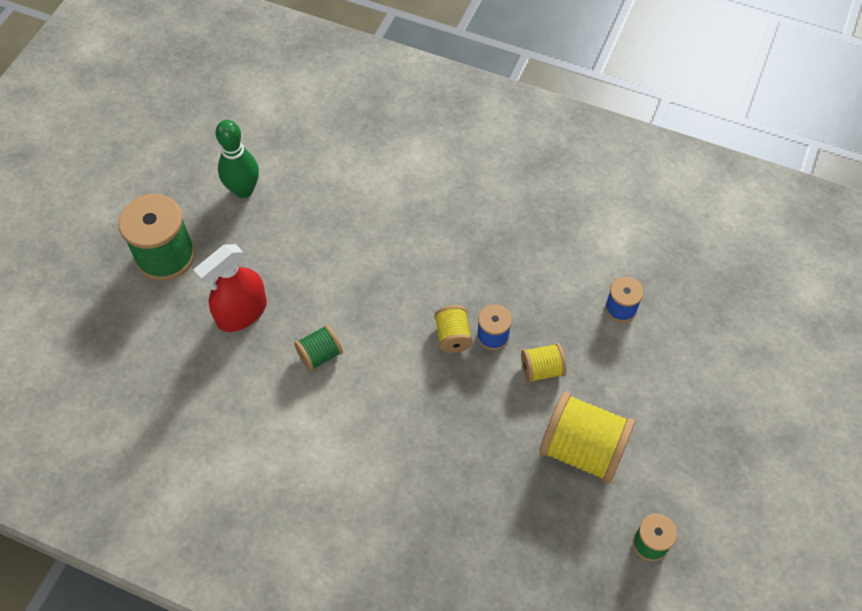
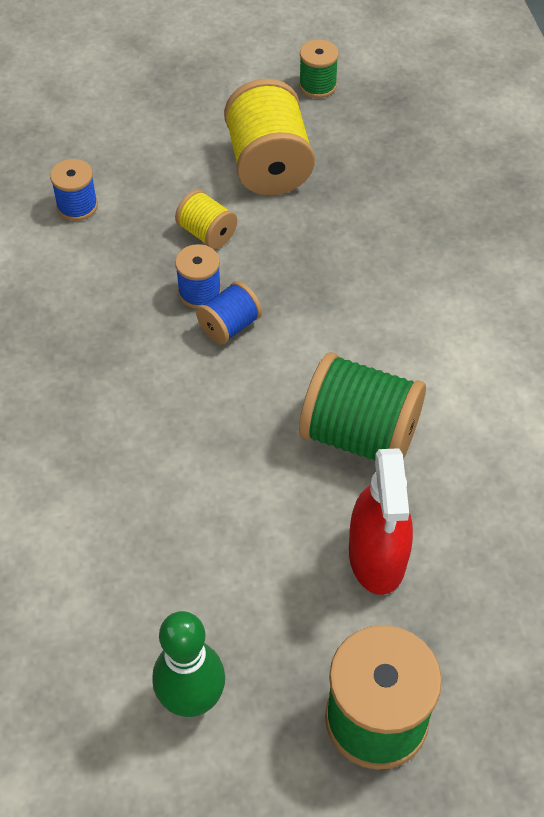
camera: 125 degrees left, 5 degrees down
red spray bottle [193,244,267,332] -> red spray bottle turned 75 degrees clockwise [349,448,413,595]
green spool [294,325,343,371] -> green spool [299,352,426,461], size x1.90
yellow spool [434,305,473,353] -> blue spool [196,281,262,345]

